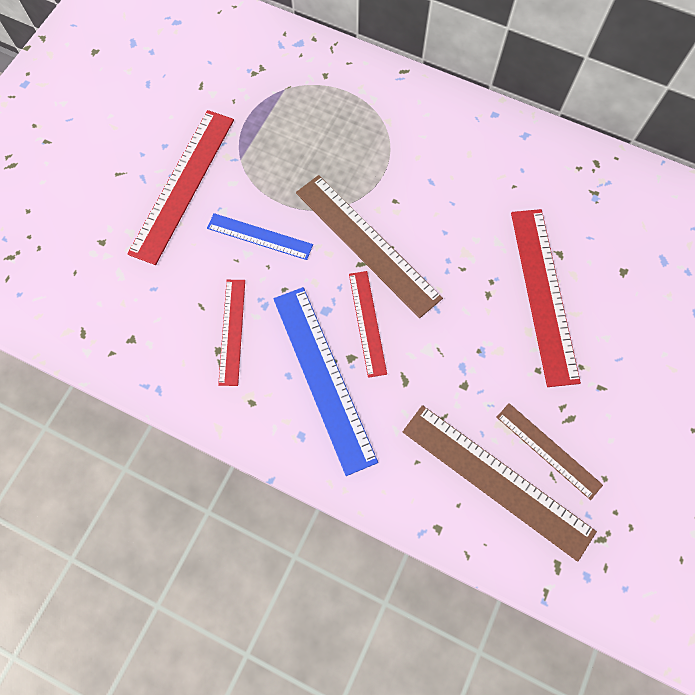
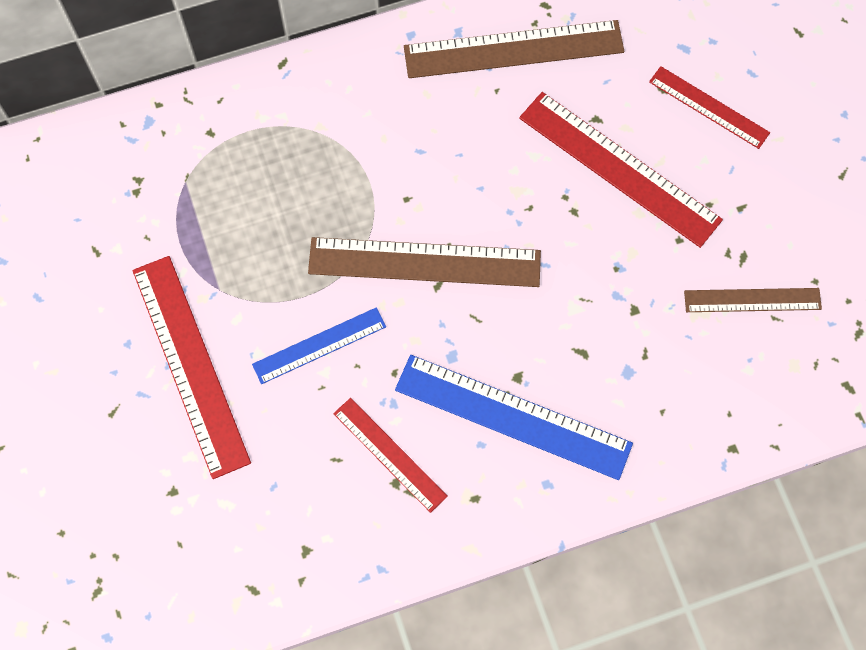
camera: 45 degrees left, 0 degrees up
red ruler [349,271,387,378] -> red ruler moved to [649,66,770,149]
brown ruler [403,405,597,562] -> brown ruler moved to [404,20,624,78]

